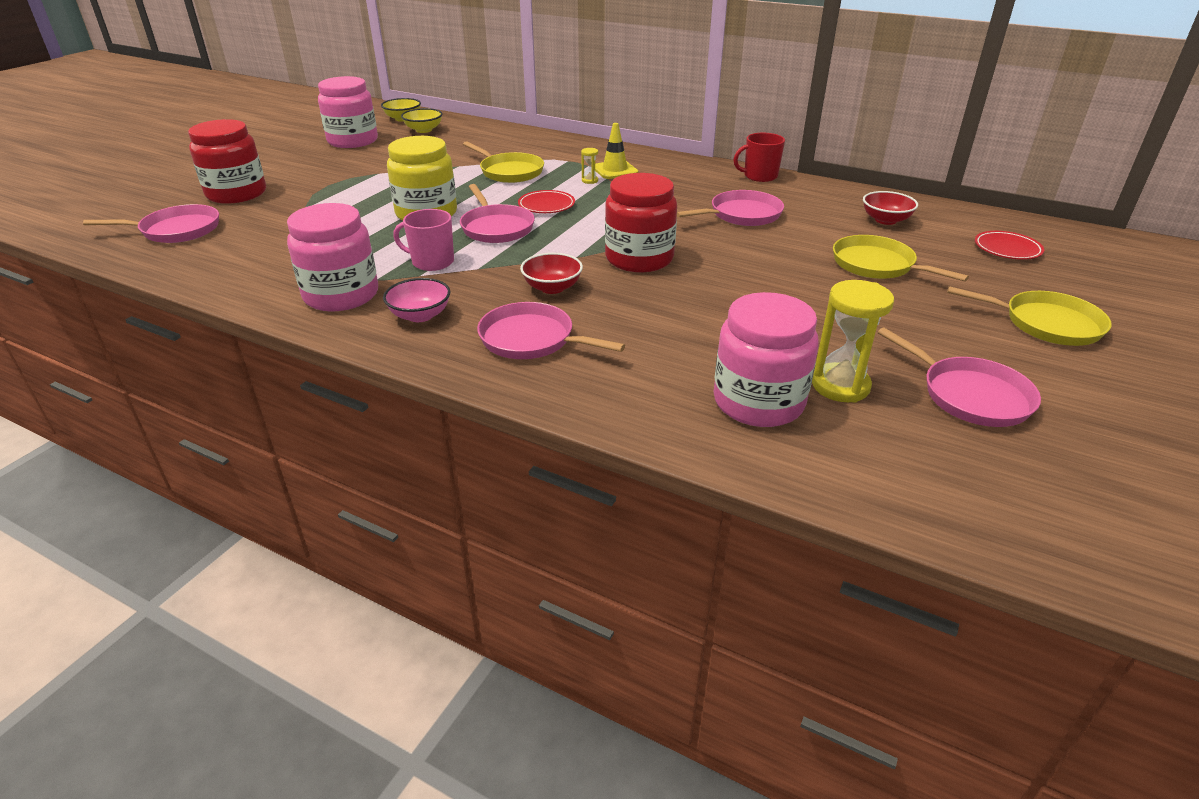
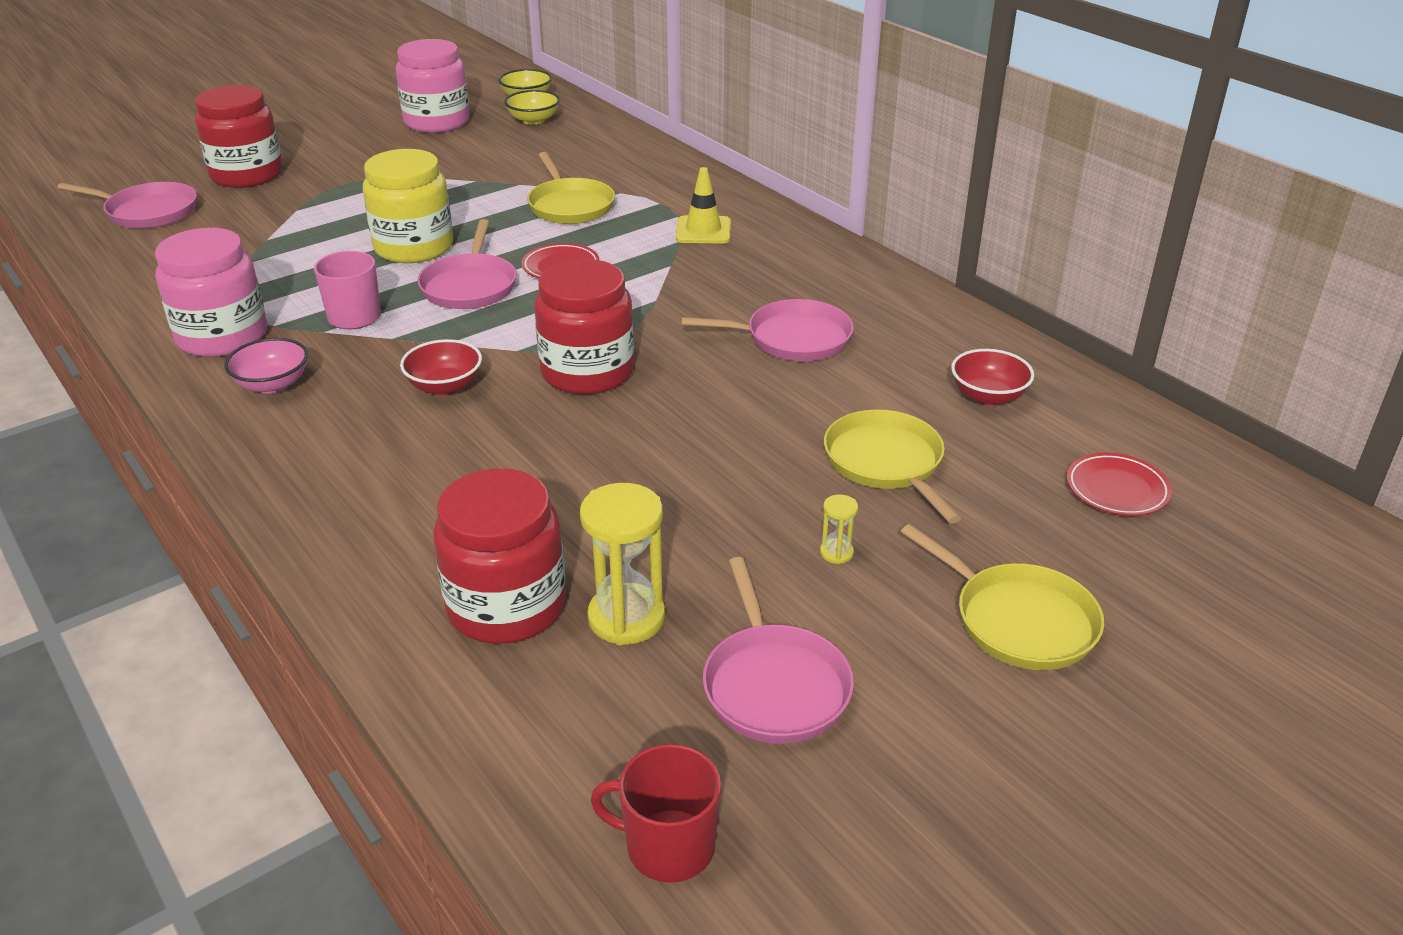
camera: 25 degrees right, 0 degrees up
pink pan [477,302,625,359] -> none
yellow hourglass [581,148,598,184] -> yellow hourglass moved to [820,494,858,564]
pink jar [714,292,819,427] -> red jar [433,468,566,644]
red mug [733,133,785,182] -> red mug moved to [590,744,721,883]

